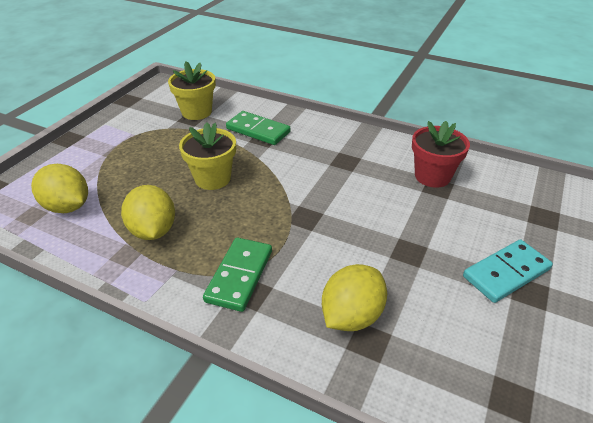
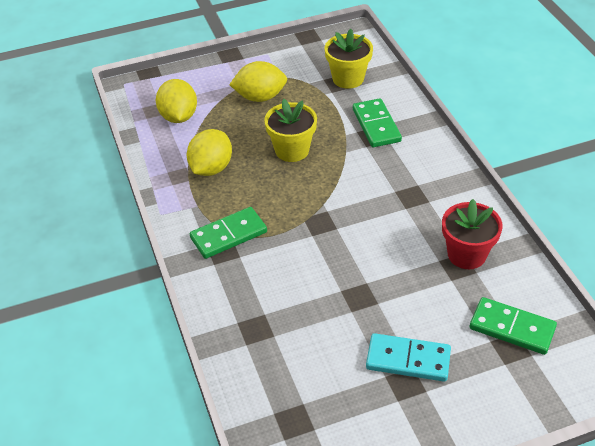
camera: 45 degrees right, 5 degrees up
yellow lemon [322,264,387,331] -> yellow lemon moved to [229,61,287,102]
none -> green domino [470,297,557,355]

